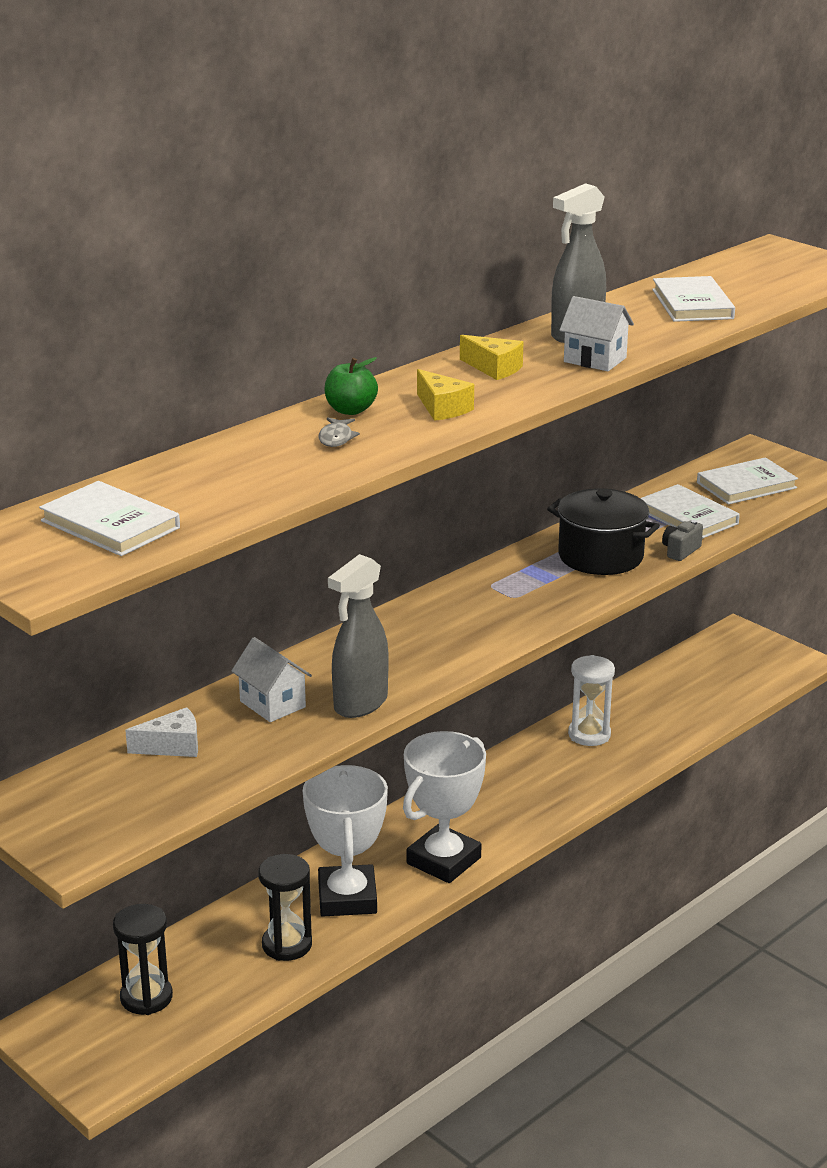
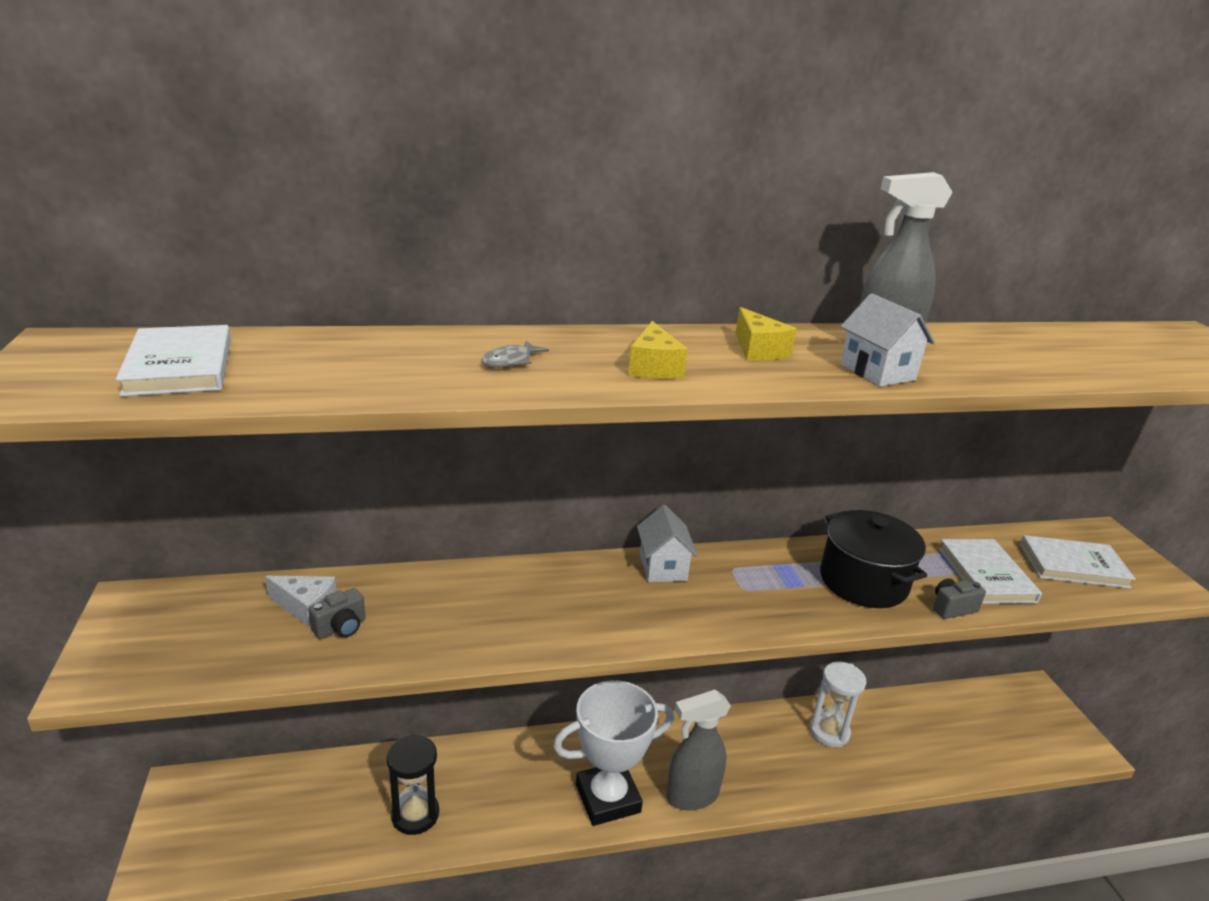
camera: 30 degrees right, 0 degrees up
black hourglass [113,904,173,1015] -> none
white house [231,637,312,722] -> white house moved to [637,505,698,582]
white trophy [303,765,388,916] -> none
green apple [324,357,378,415] -> none
grey spray bottle [328,554,389,718] -> grey spray bottle moved to [666,690,731,810]
white book [652,276,735,322] -> none
none -> grey camera [308,588,365,639]

